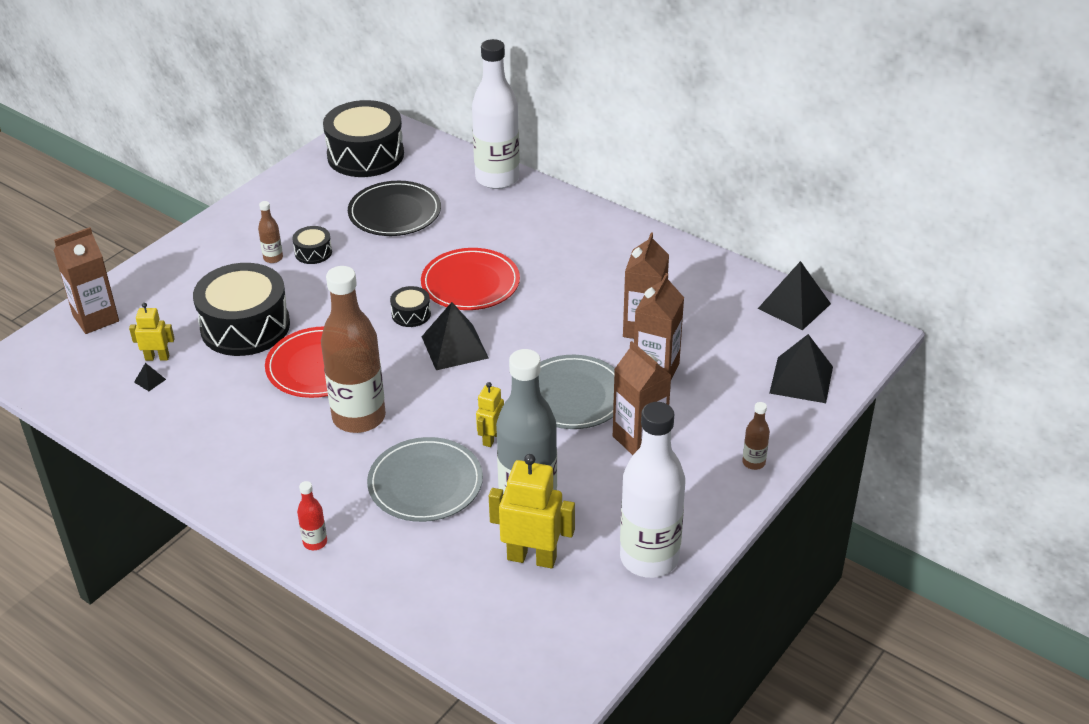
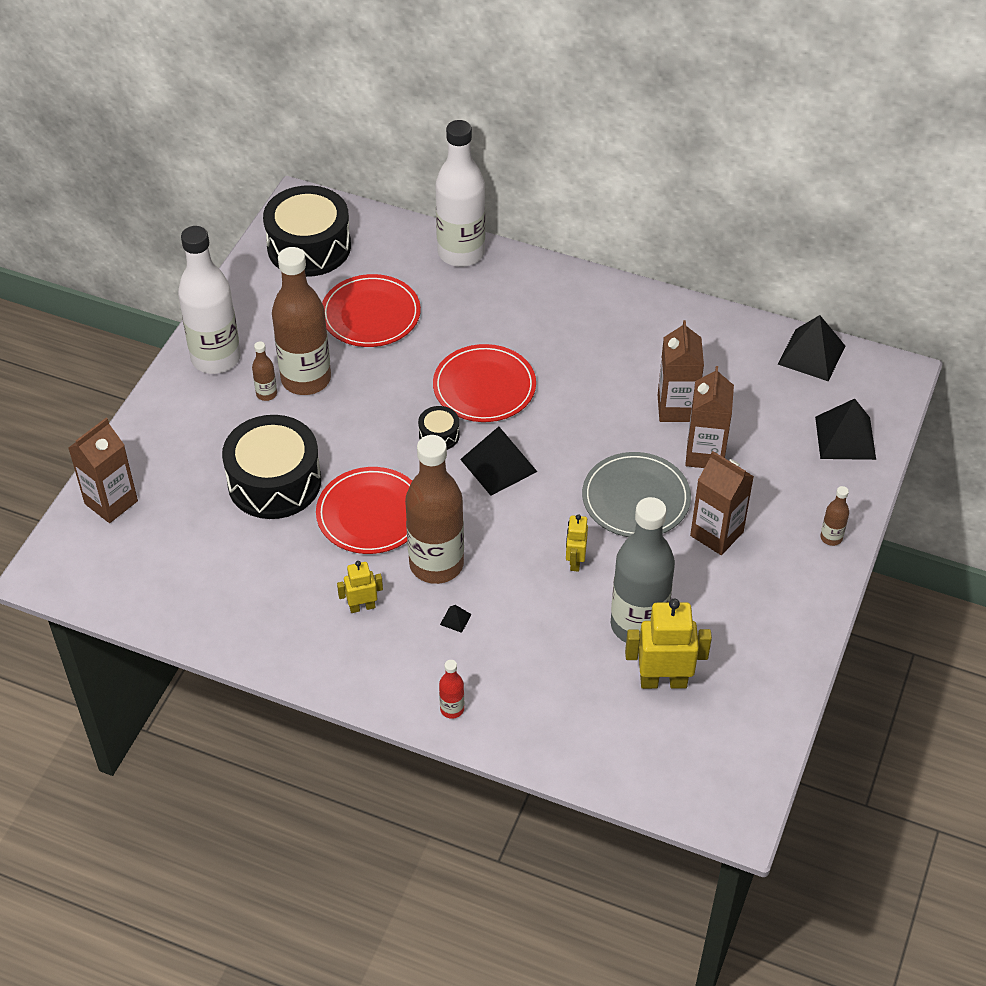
camera: 15 degrees left, 10 degrees up
yellow robot [129,303,175,361] -> yellow robot moved to [337,561,383,613]
black pyramid [134,363,166,391] -> black pyramid moved to [440,605,472,633]
black drum [292,226,332,264] -> brown bottle [272,247,331,395]
black plate [348,181,441,236] -> red plate [322,274,421,347]
grey plate [367,437,483,522] -> none
white bottle [620,402,685,578] -> white bottle moved to [178,226,241,374]

